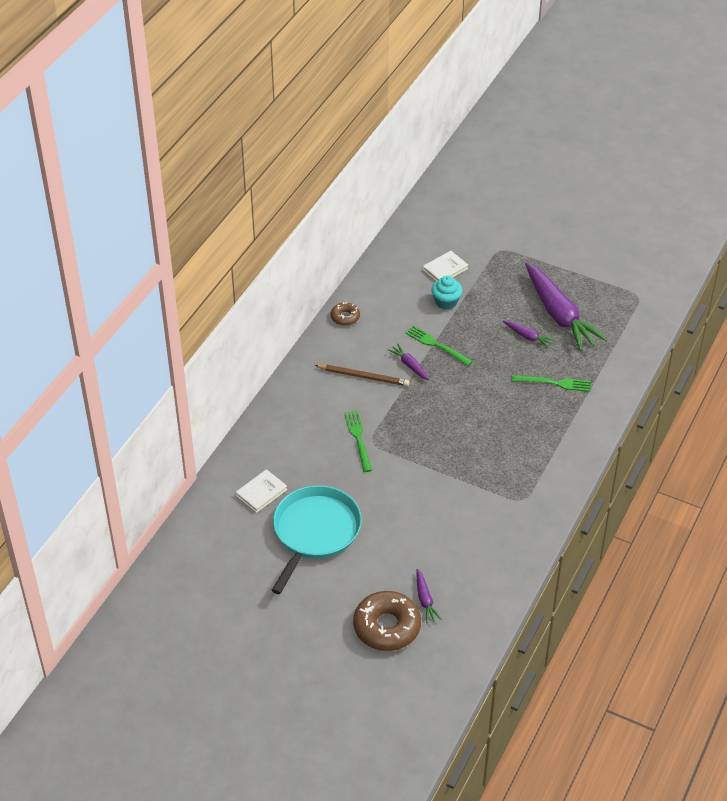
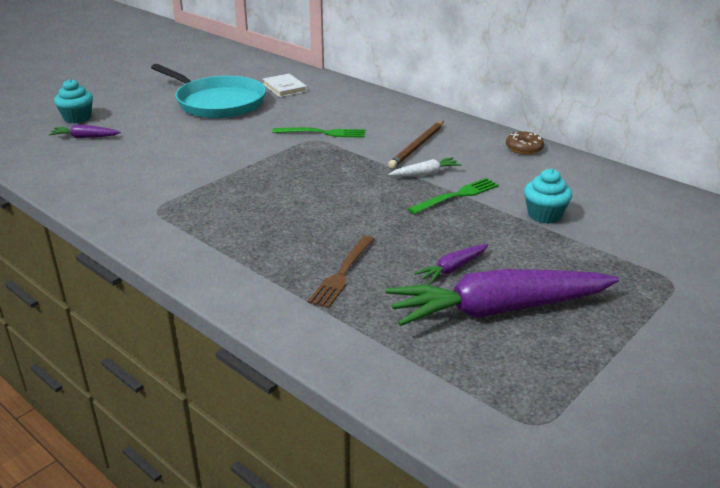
camera: 105 degrees right, 15 degrees down
brown donut [353,591,421,651] -> turquoise cupcake [54,79,93,123]
purple carrot [388,344,429,380] -> white carrot [388,157,462,177]
white book [423,251,468,281] -> none
green fork [512,375,591,392] -> brown fork [308,235,374,308]

